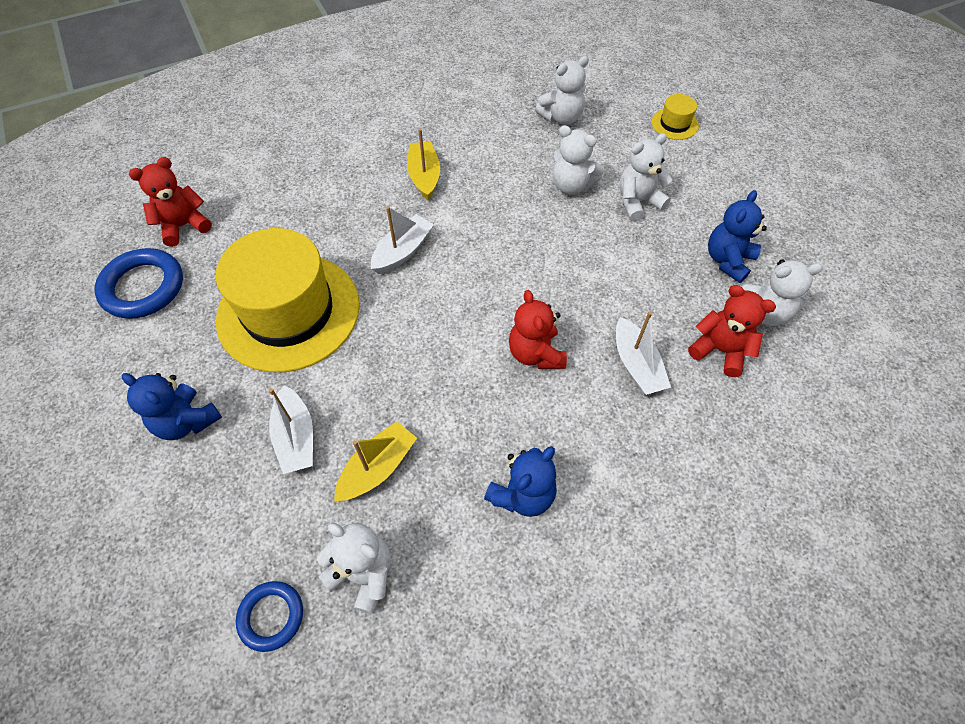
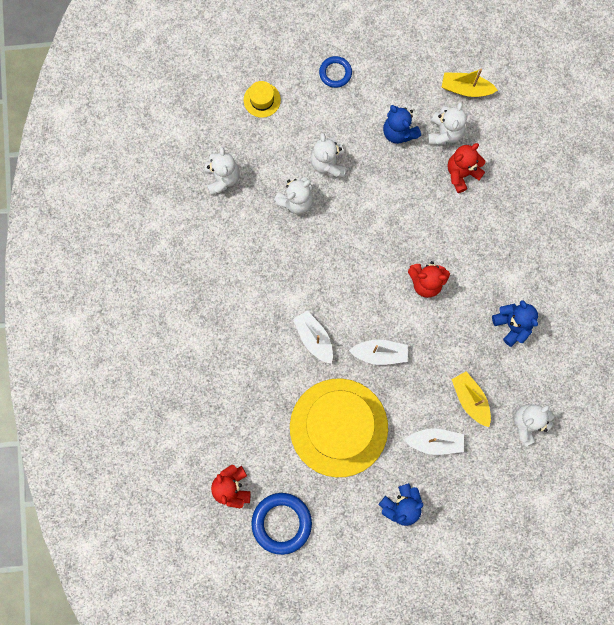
camera: 70 degrees left, 20 degrees up
blue ring [236,581,303,652] -> blue ring moved to [319,56,352,88]
yellow boat [407,129,440,200] -> yellow boat moved to [442,69,498,97]
white boat [616,311,671,395] -> white boat moved to [349,339,408,365]

